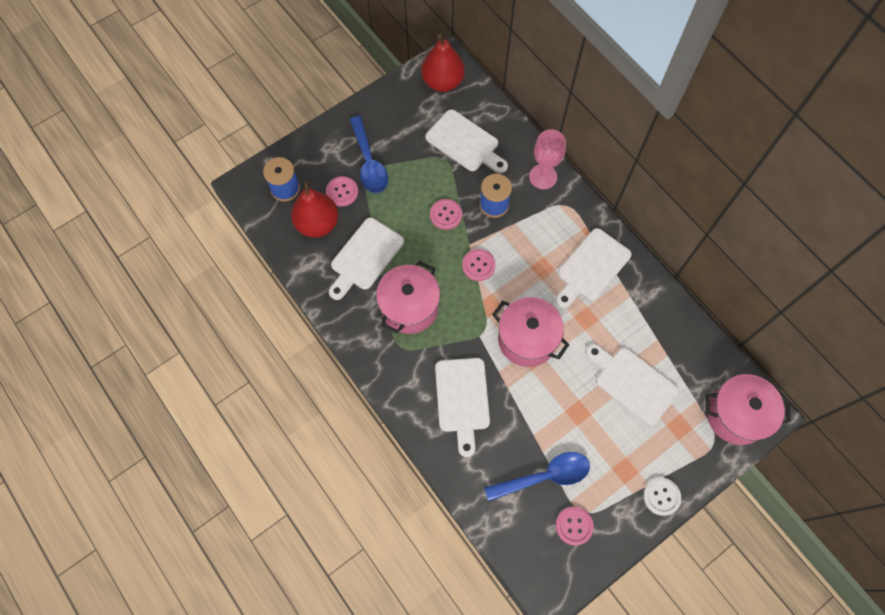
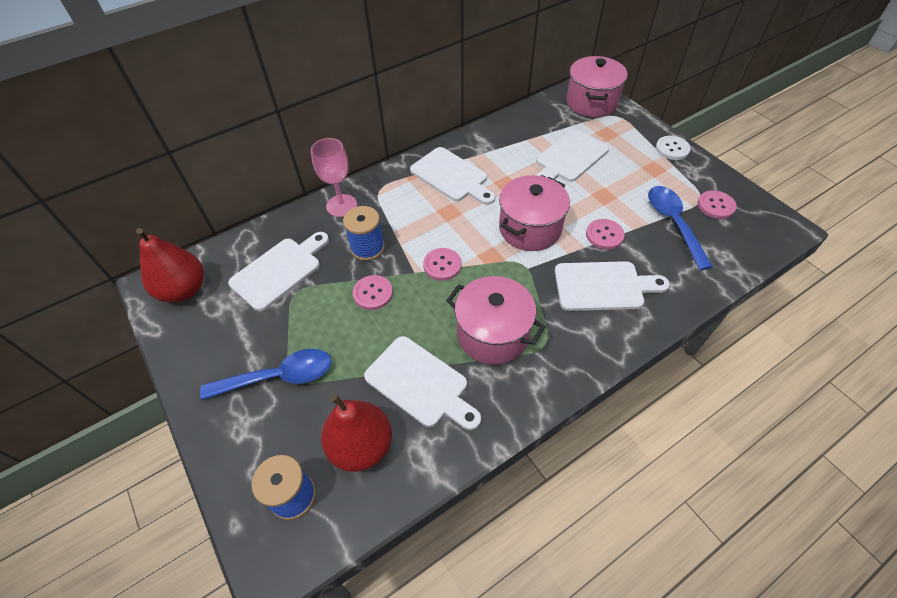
camera: 85 degrees left, 15 degrees down
pink button [326,176,358,207] -> pink button moved to [586,219,625,250]

